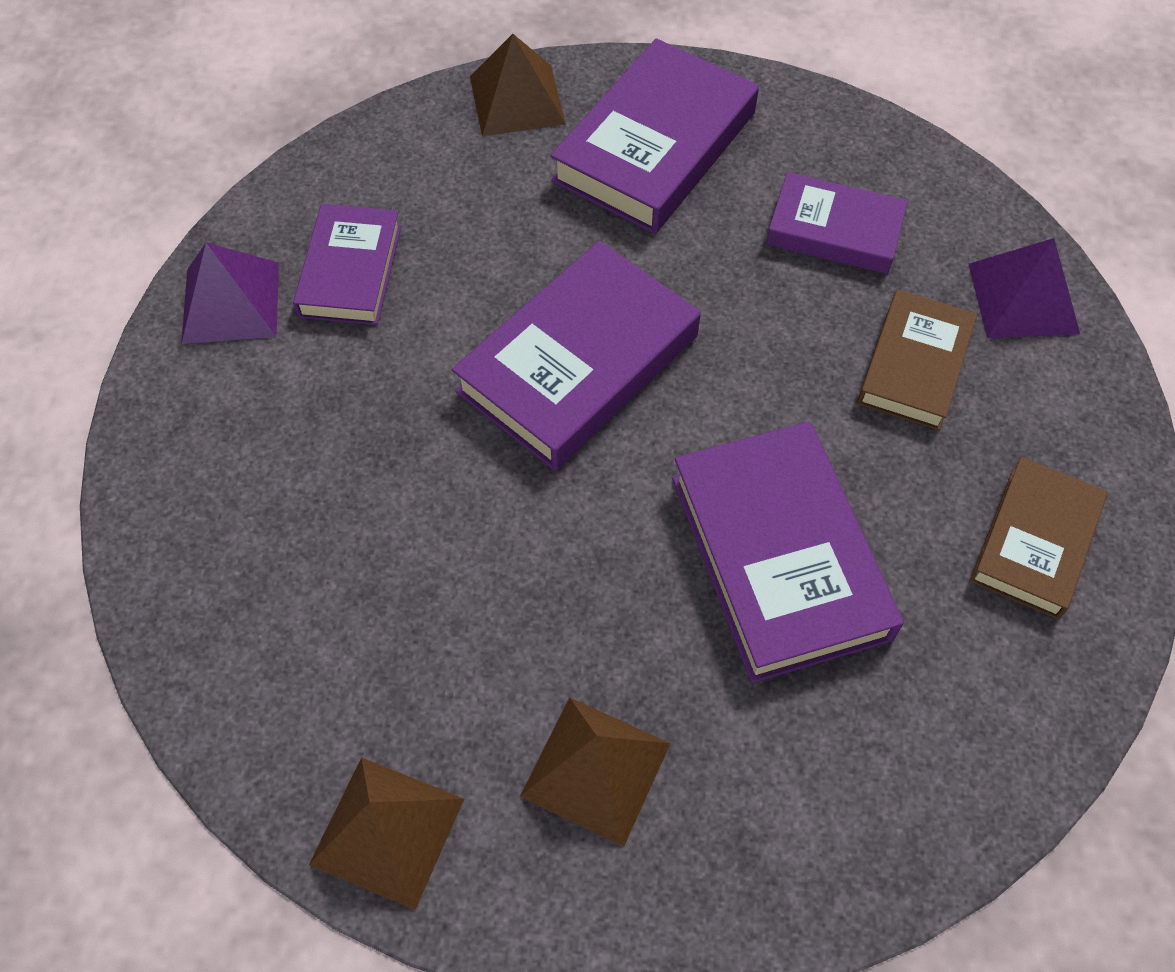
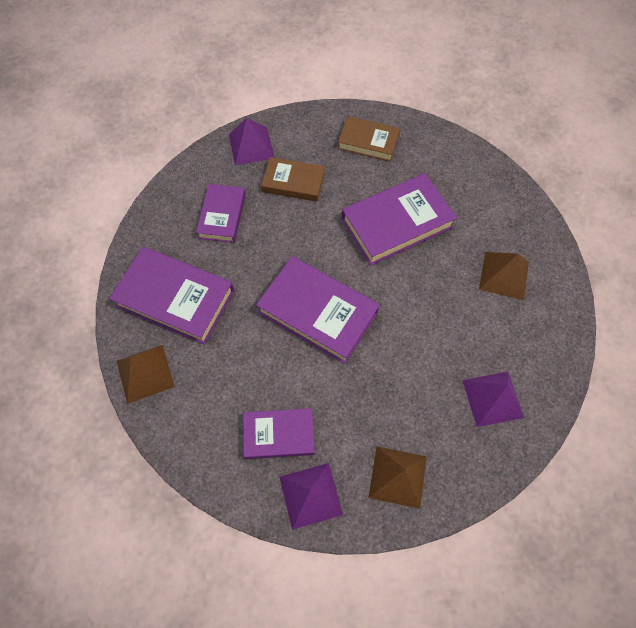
camera: 100 degrees left, 5 degrees up
brown pyramid [309,757,464,910] -> brown pyramid moved to [368,446,427,509]
none -> purple pyramid [462,372,524,427]

